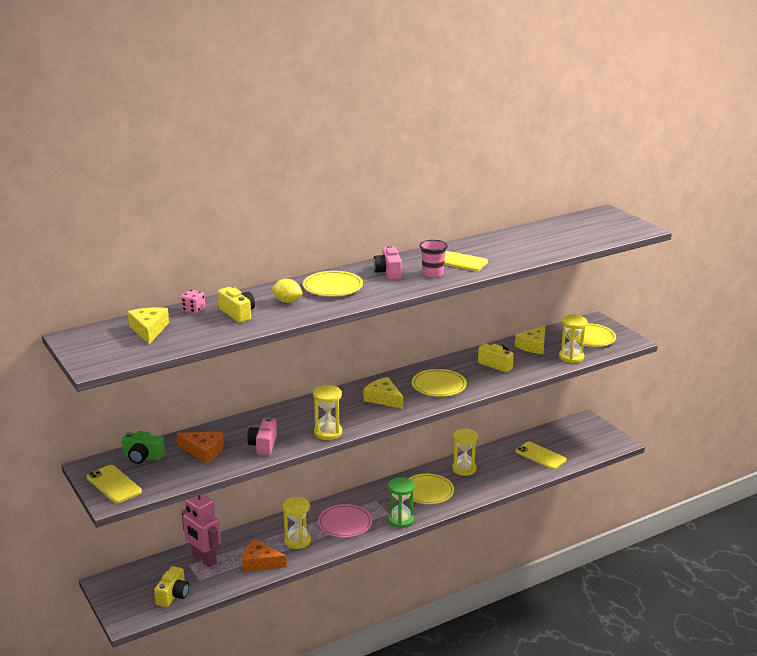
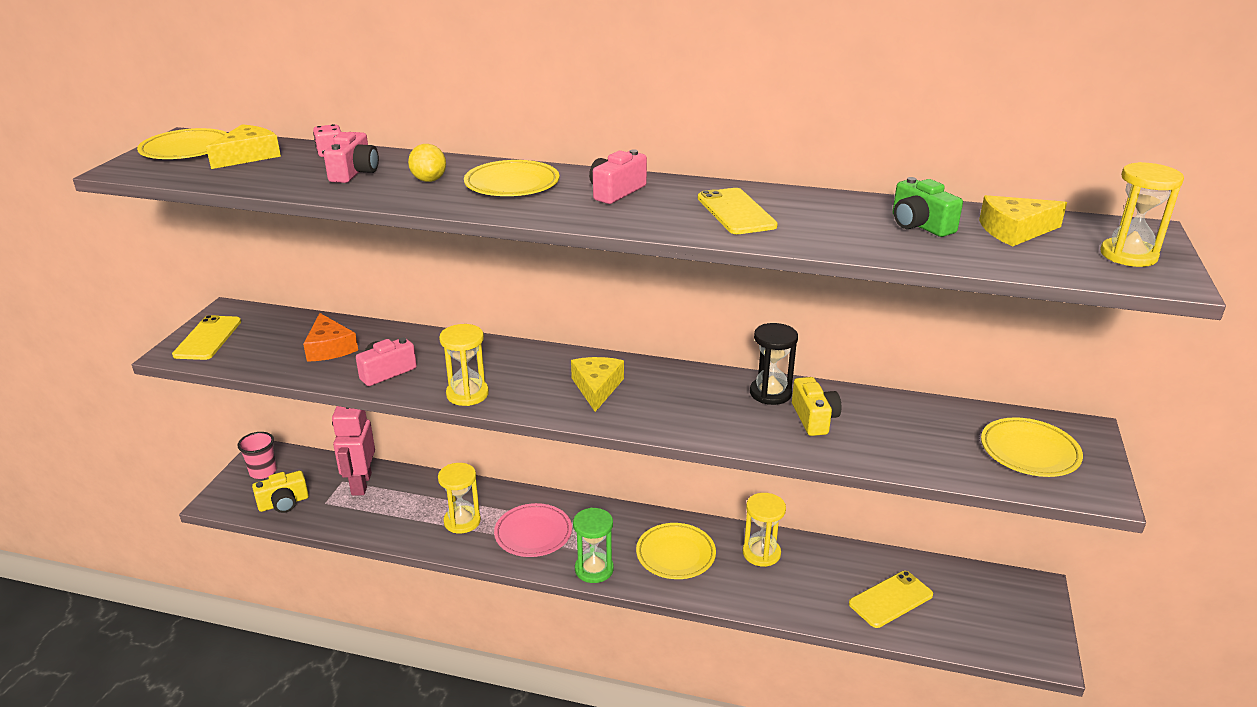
camera: 45 degrees right, 5 degrees up
green camera [122,431,165,464] -> green camera moved to [893,177,963,237]
yellow camera [218,287,255,323] -> pink camera [324,132,379,183]
orange cheese [242,539,286,572] -> none
yellow plate [412,369,467,397] -> yellow plate moved to [137,128,227,159]
pink cup [419,240,448,277] -> pink cup moved to [237,432,277,479]
yellow cheese [515,325,546,354] -> yellow cheese moved to [979,195,1067,246]
yellow phone [516,441,567,470] -> yellow phone turned 60 degrees clockwise [849,571,933,628]
yellow hourglass [559,315,588,363] -> yellow hourglass moved to [1100,162,1184,267]
none -> black hourglass [750,323,798,405]

